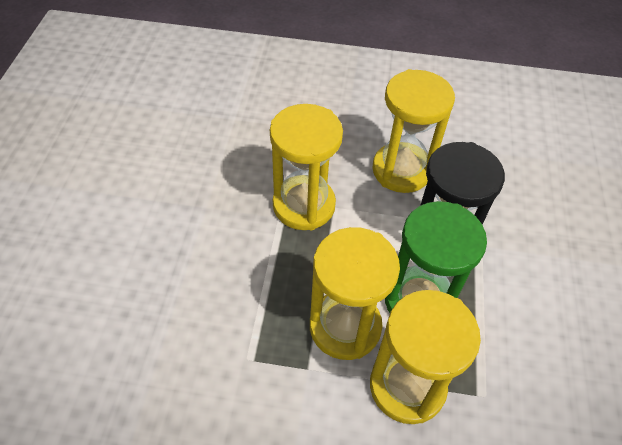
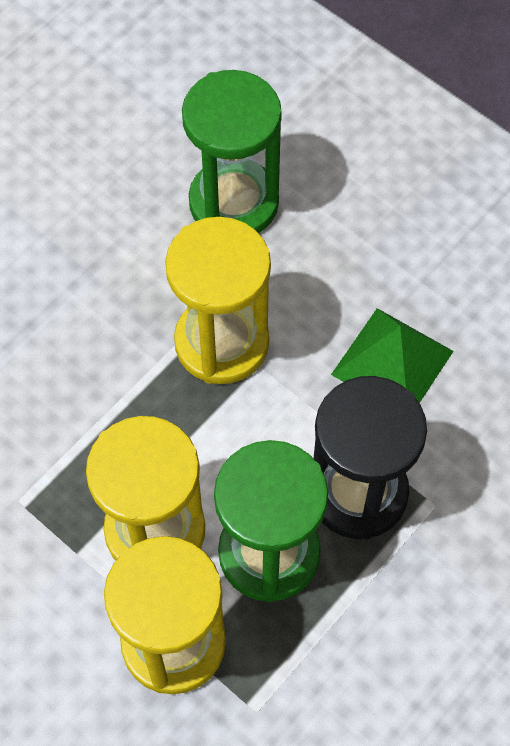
camera: 35 degrees right, 10 degrees up
yellow hourglass [372,69,455,193] -> green pyramid [331,308,453,403]
none -> green hourglass [182,70,282,233]

